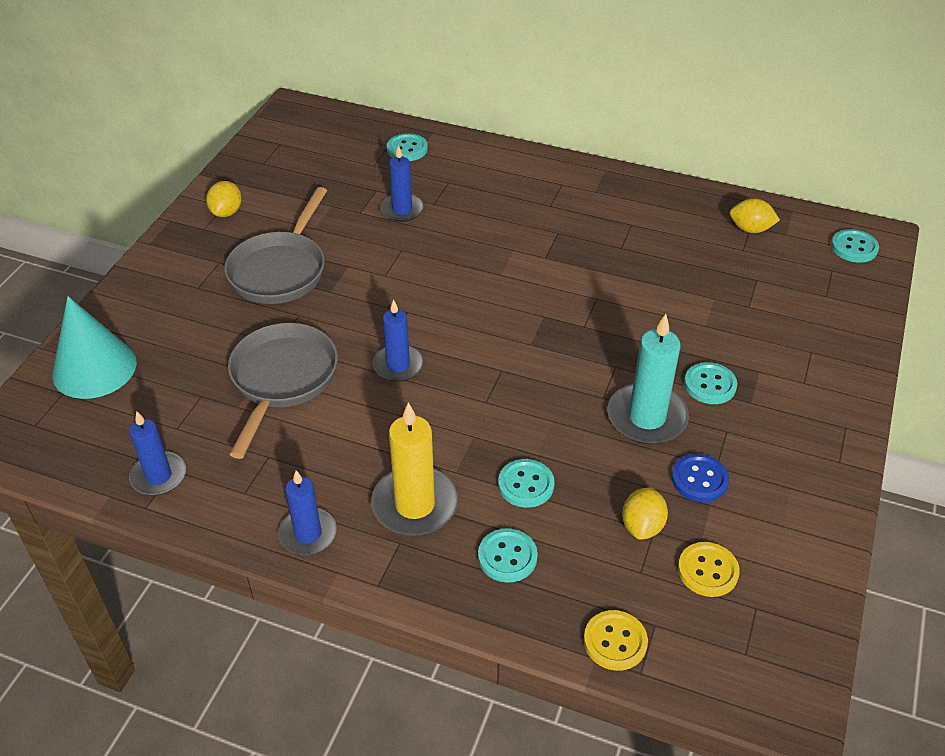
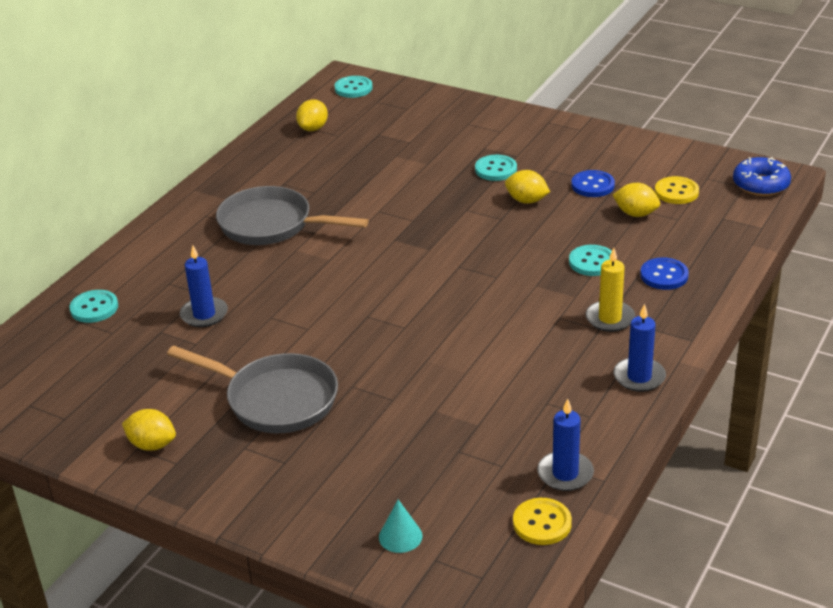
camera: 80 degrees left, 10 degrees down
turquoise cone [52,296,137,399] -> turquoise cone [379,500,423,553], size x0.46
grey pan [228,323,338,459] -> grey pan moved to [216,186,369,245]
yellow candle [371,402,458,536] -> yellow candle [586,248,635,332], size x0.66
blue candle [373,299,423,381] -> none
turquoise button [478,528,538,582] -> blue button [640,258,689,290]
yellow button [584,610,648,671] -> yellow button moved to [513,498,572,545]
turquoise candle [608,314,689,444] -> yellow lemon [505,170,550,204]
none -> blue donut [733,157,791,196]

